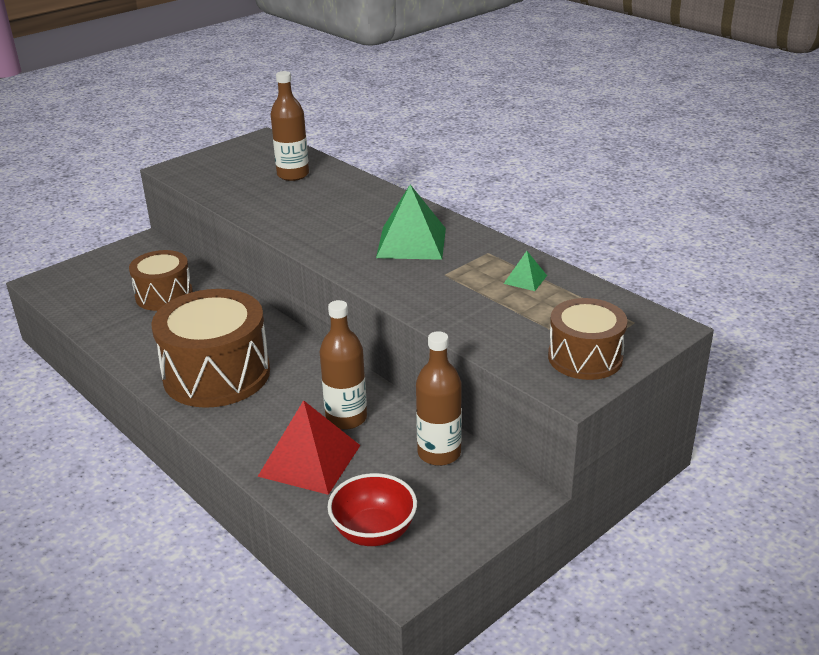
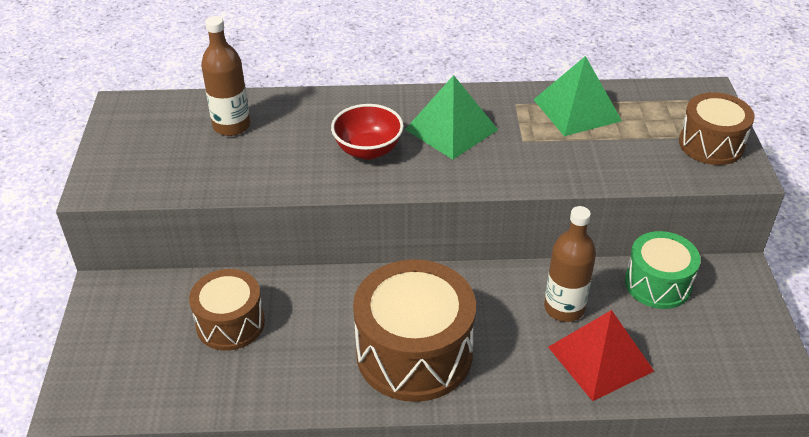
camera: 50 degrees left, 10 degrees up
red bowl [328,473,417,546] -> red bowl moved to [331,104,404,160]
brown bottle [416,331,462,466] -> green drum [625,231,701,309]
green pyramid [504,251,547,291] -> green pyramid [533,56,622,136], size x2.07

